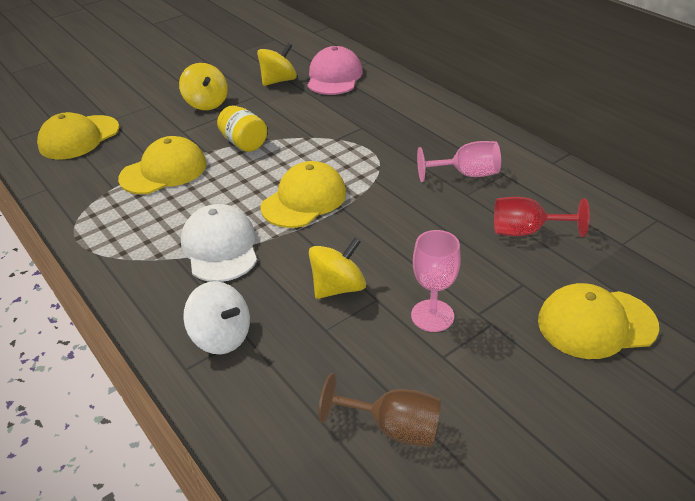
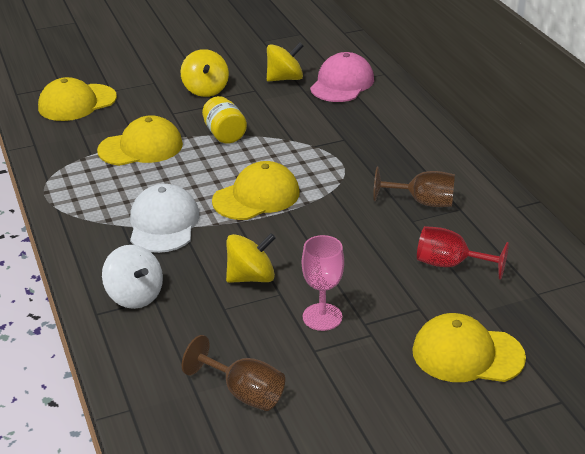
camera: 15 degrees right, 5 degrees down
pink goblet [417,141,501,182] -> brown goblet [373,167,455,207]

